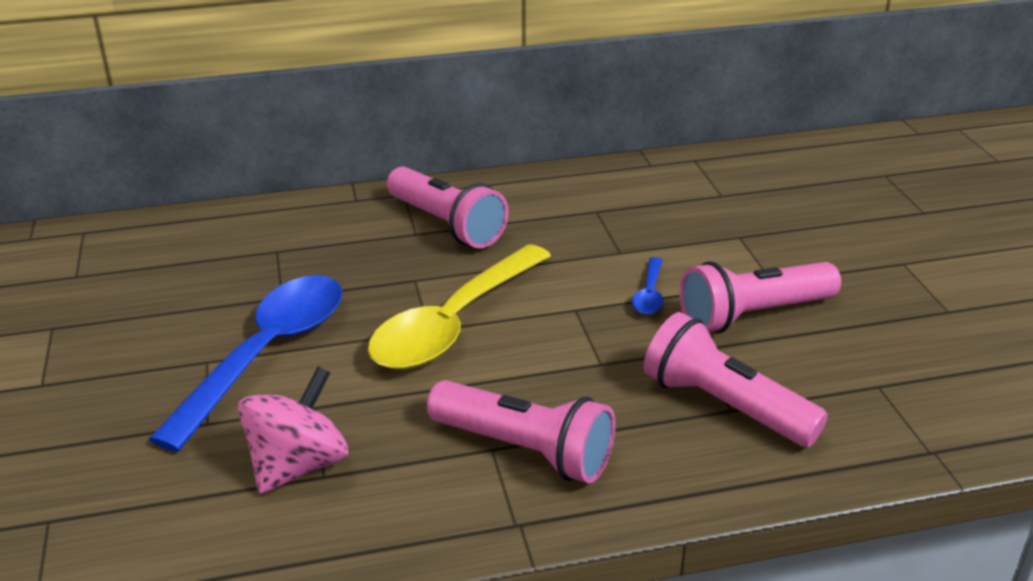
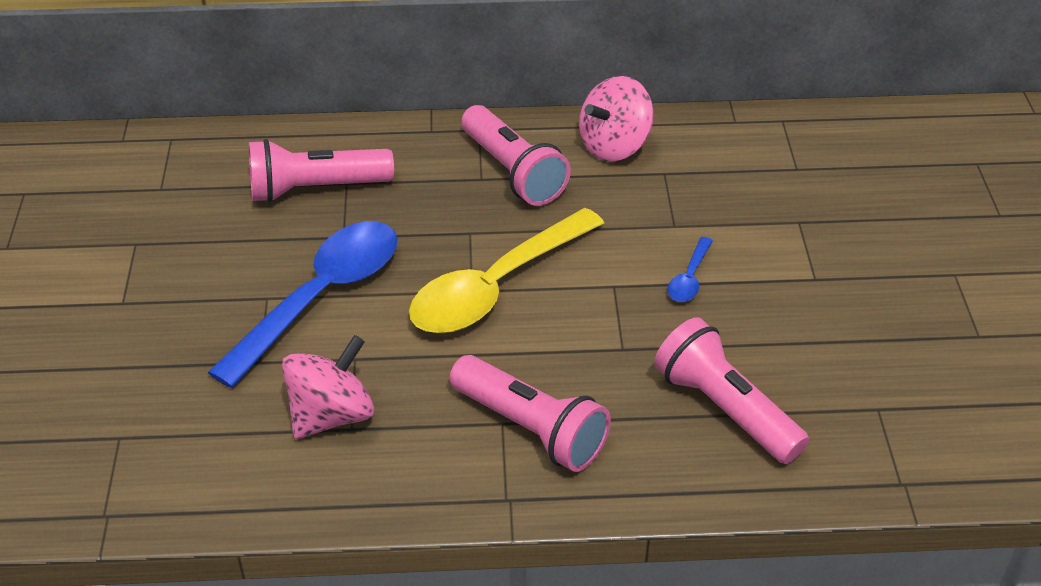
camera: 10 degrees right, 10 degrees up
pink flashlight [679,261,841,334] -> pink flashlight moved to [249,139,394,203]
none -> pink spinning top [579,76,654,161]

